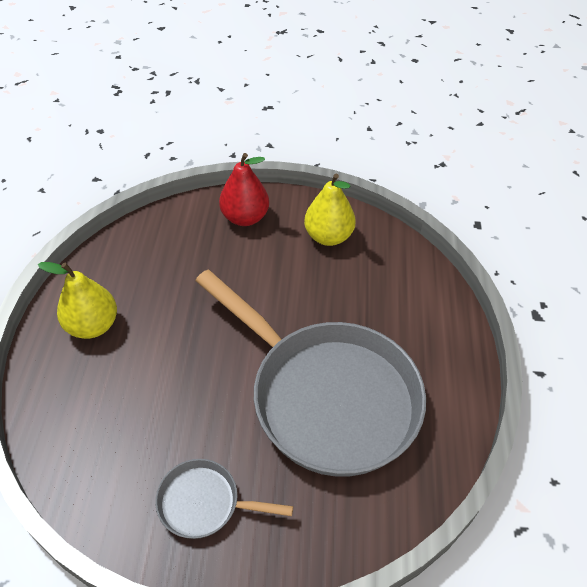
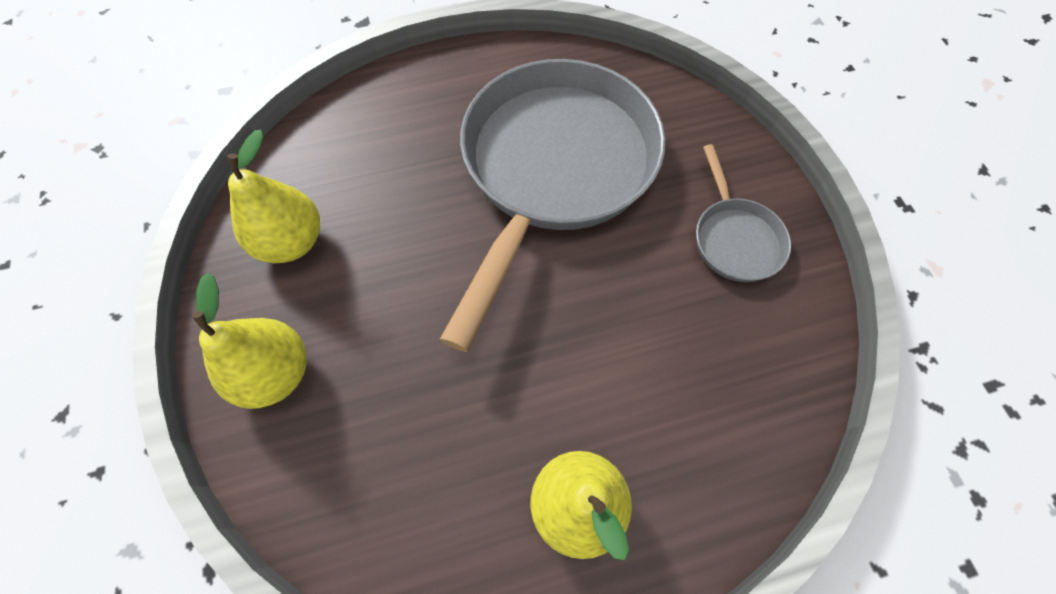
camera: 110 degrees left, 15 degrees up
red pear [219,153,269,226] -> yellow pear [192,273,307,409]

